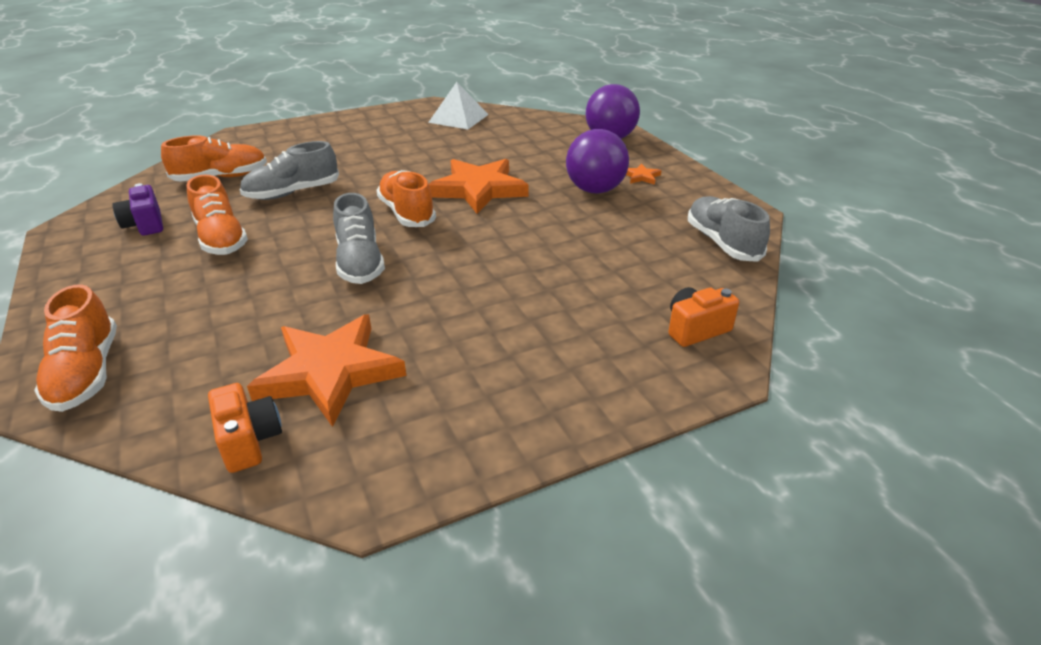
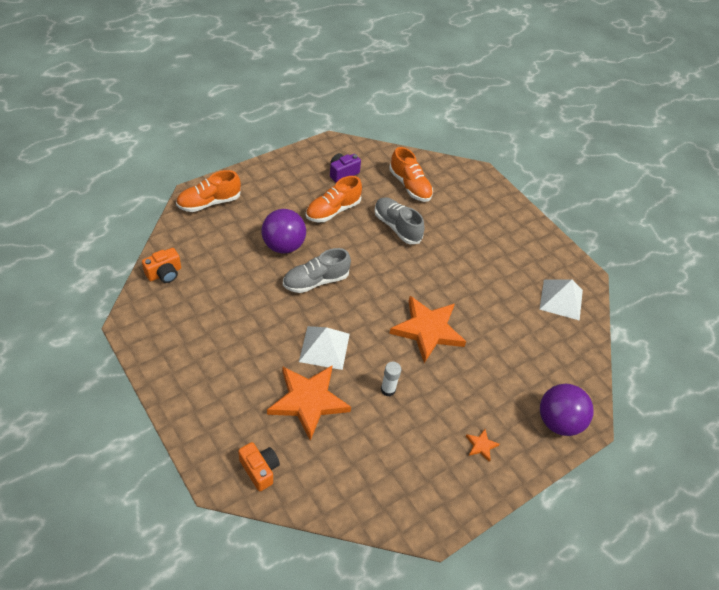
camera: 75 degrees right, 15 degrees up
orange star [247,314,406,427] -> orange star moved to [267,365,351,441]
orange shoe [376,170,436,227] -> none
purple ball [566,129,629,193] -> purple ball moved to [261,209,306,253]
grey shoe [688,196,770,262] -> none
none -> white pyramid [299,326,350,370]
none -> white glue stick [381,362,401,396]

